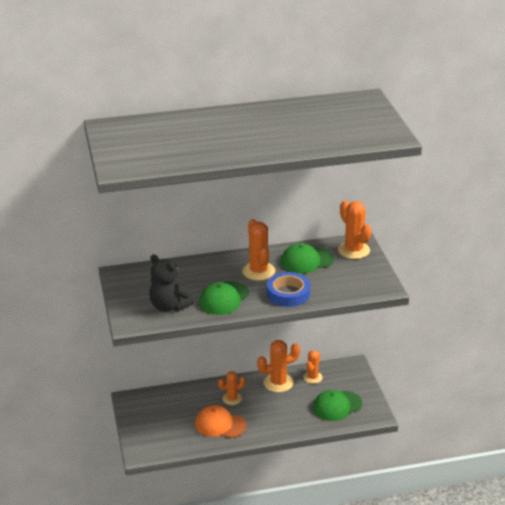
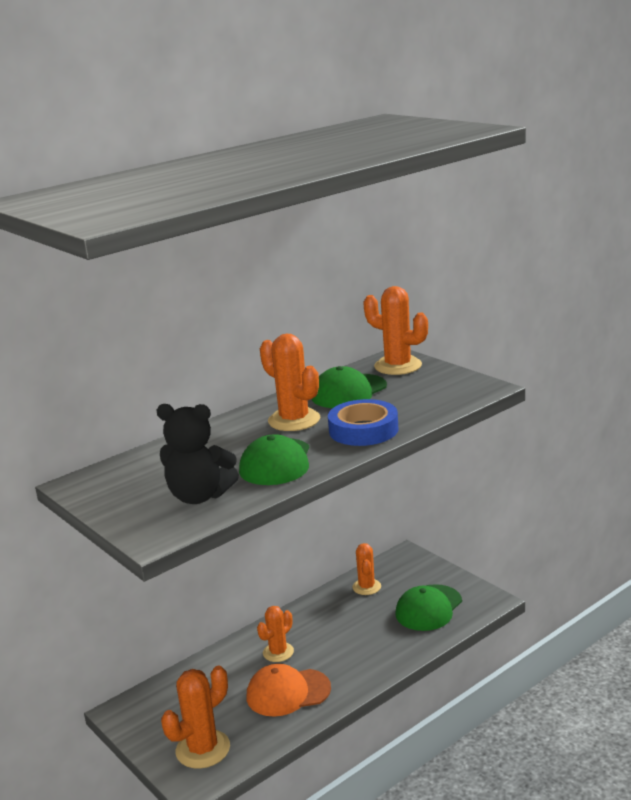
camera: 25 degrees left, 10 degrees down
orange cactus [257,340,300,392] -> orange cactus moved to [161,666,230,769]

